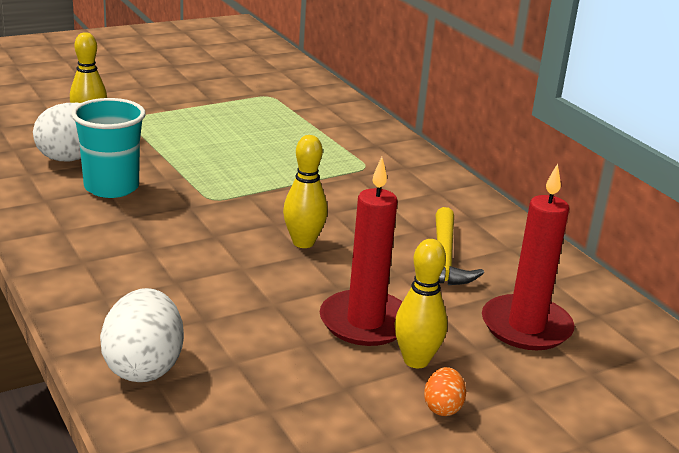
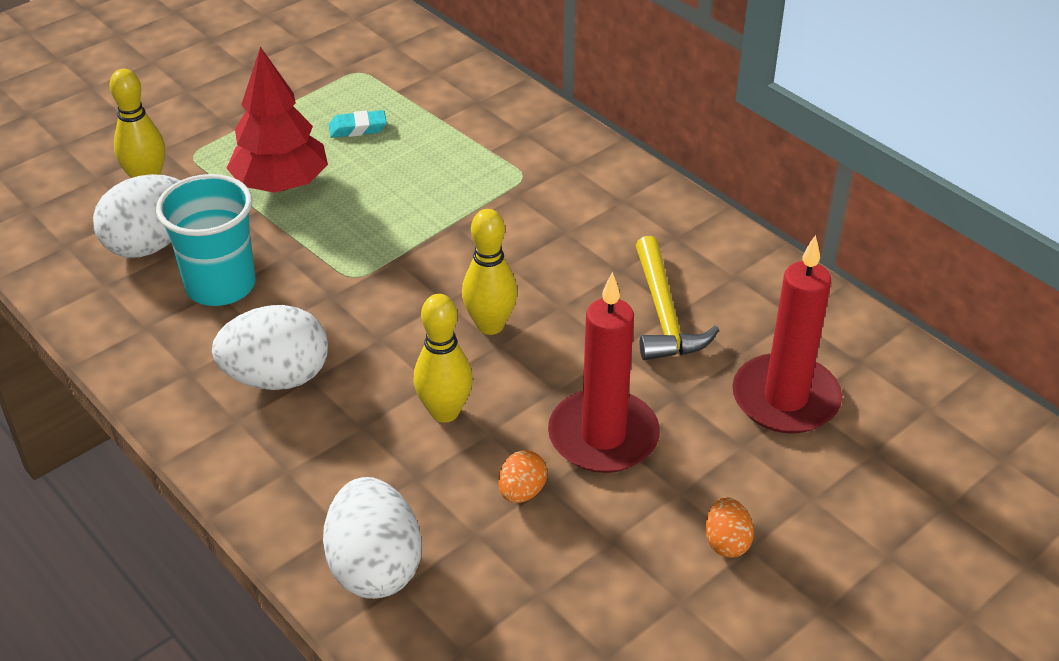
camera: 10 degrees left, 15 degrees up
yellow bowling pin [394,239,448,368] -> yellow bowling pin moved to [413,294,473,423]
none -> white egg [212,305,328,390]
none -> red tree [227,47,328,193]
none -> turquoise eraser [329,110,387,138]
none -> orange egg [498,450,547,503]

